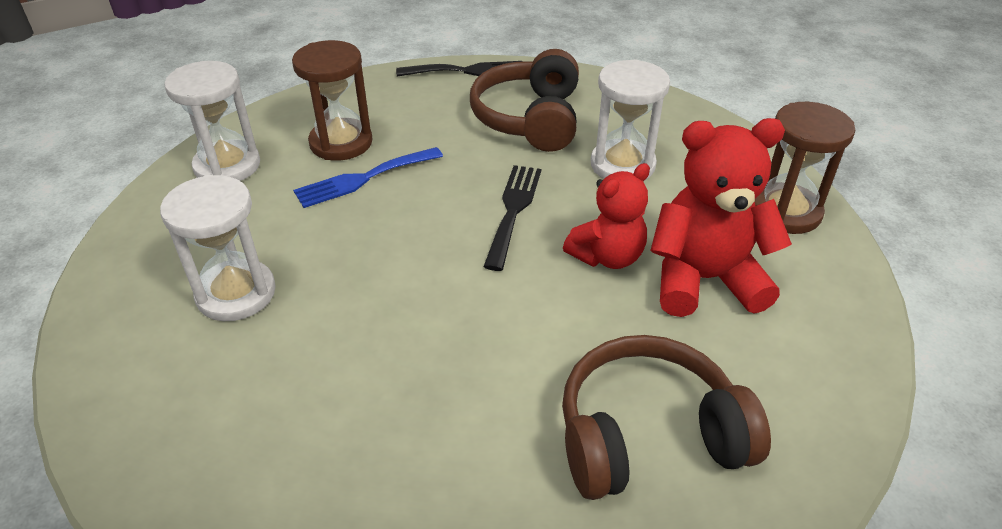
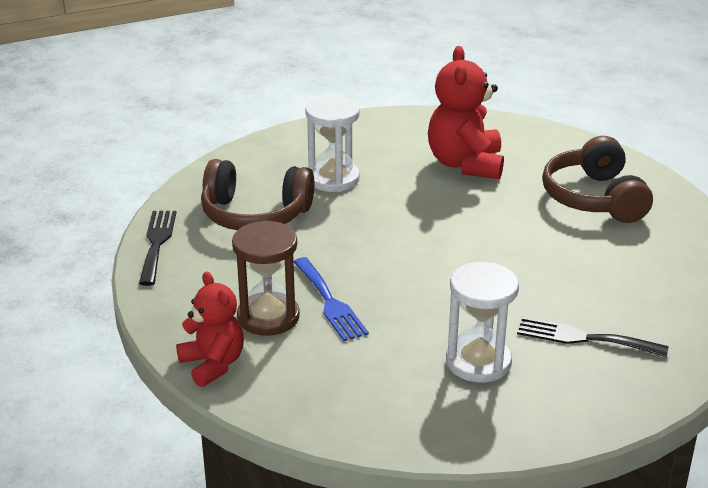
camera: 85 degrees left, 10 degrees down
white hourglass [164,61,260,181] -> none
black fork [483,165,541,271] -> black fork moved to [517,317,669,357]
red teddy bear [563,163,650,269] -> red teddy bear moved to [176,272,244,387]
brown hourglass [754,102,855,234] -> none

